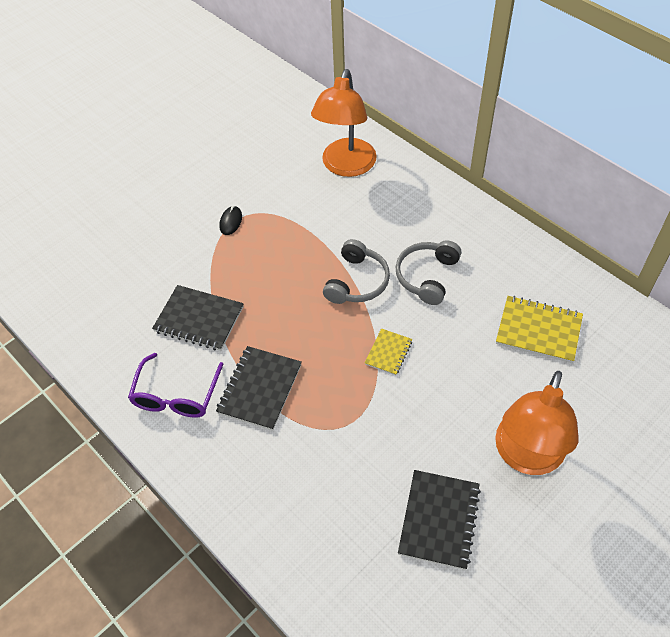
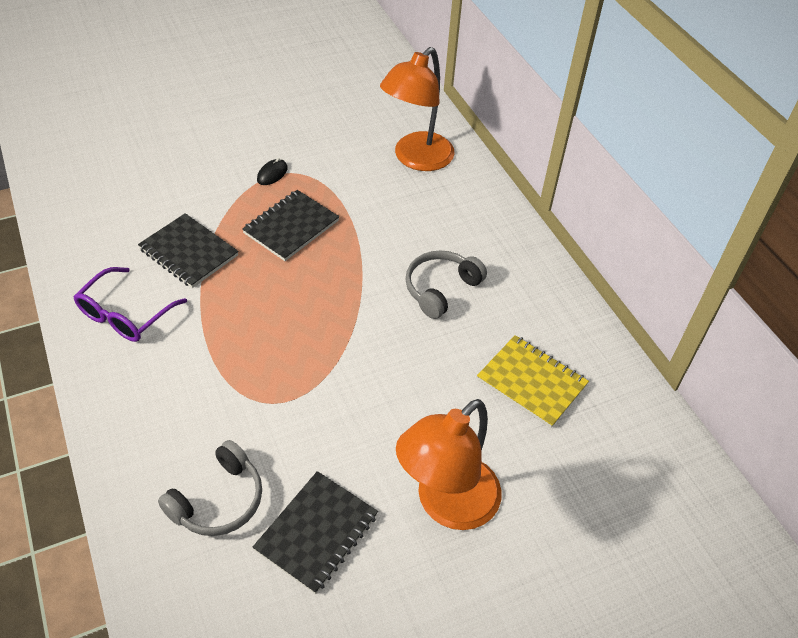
camera: 15 degrees right, 5 degrees down
black notebook [216,346,302,431] -> black notebook moved to [242,190,339,261]
grey headphones [323,239,390,304] -> grey headphones moved to [158,440,262,536]
yellow notebook [365,328,412,375] -> none

